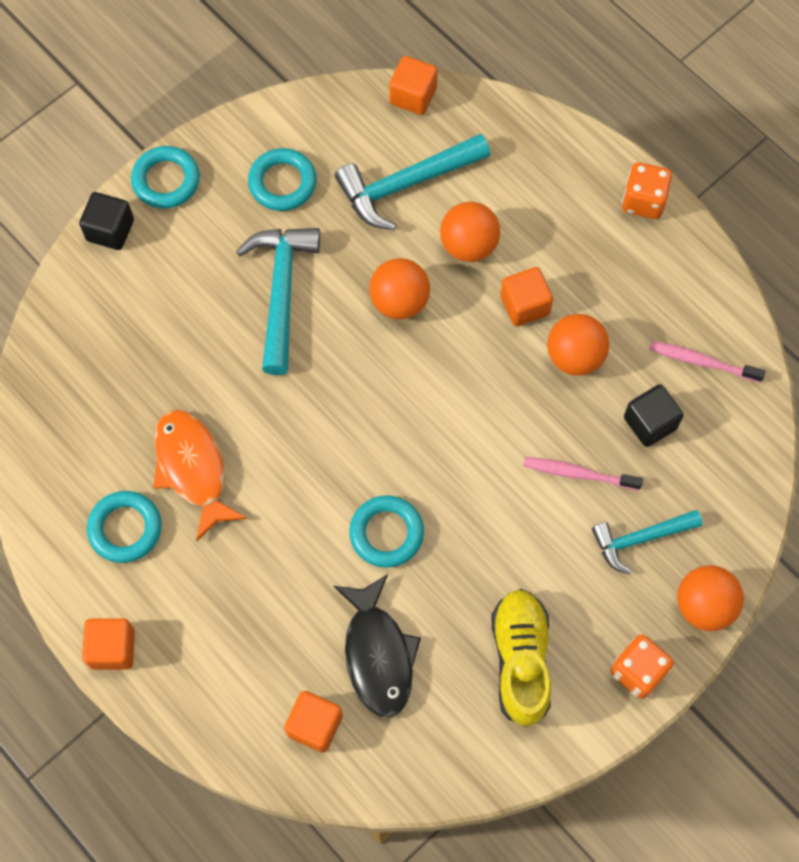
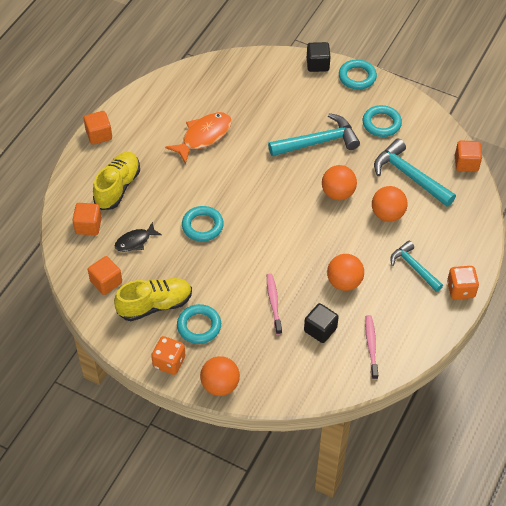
camera: 70 degrees right, 15 degrees down
turquoise ring [87,491,162,563] -> turquoise ring moved to [177,304,221,344]
black fish [333,574,421,718] -> black fish [115,222,162,252], size x0.61
orange cube [500,267,553,326] -> orange cube moved to [88,256,122,295]
turquoise hammer [592,510,702,575] -> turquoise hammer moved to [390,241,443,292]
none -> yellow shoe [93,152,140,210]

